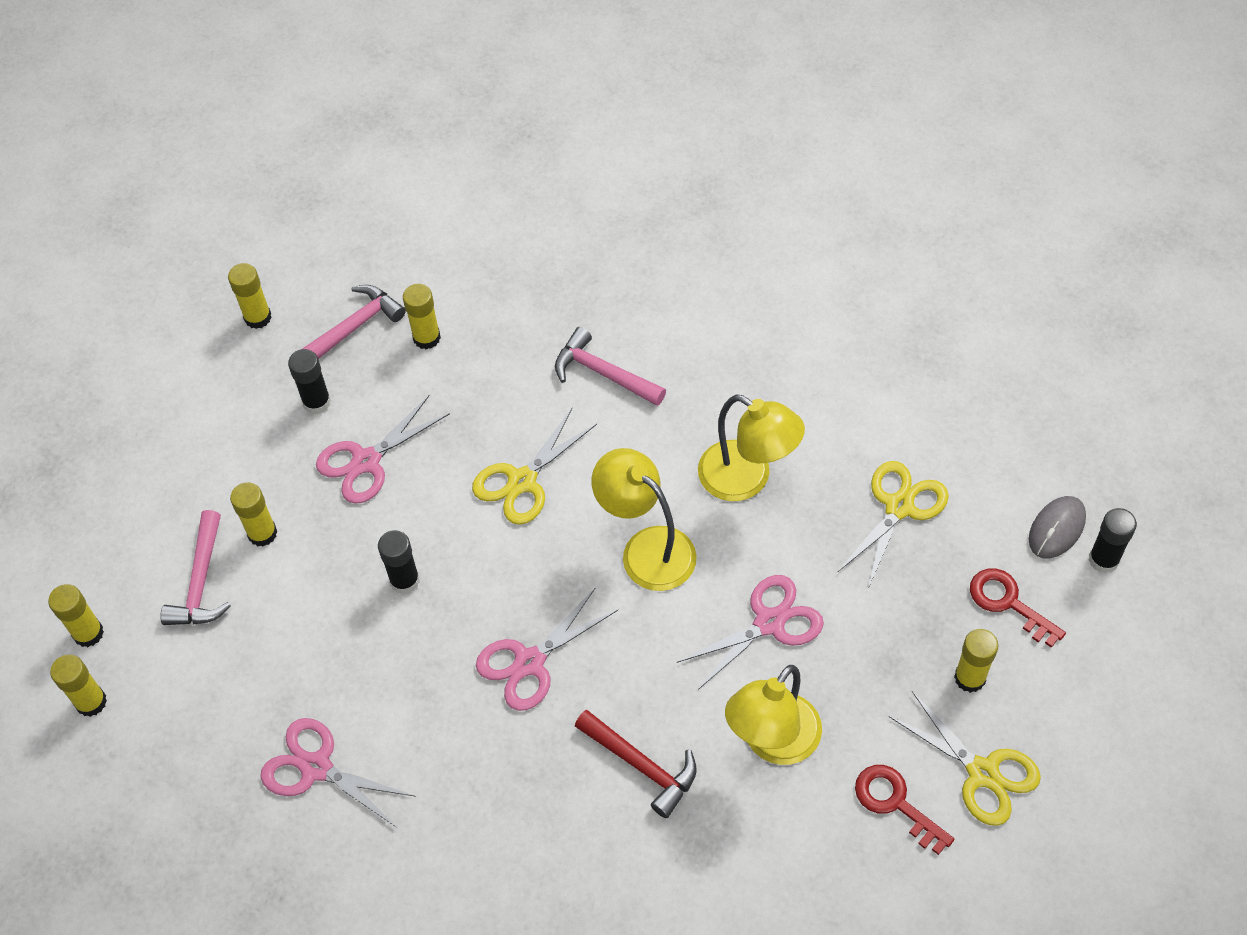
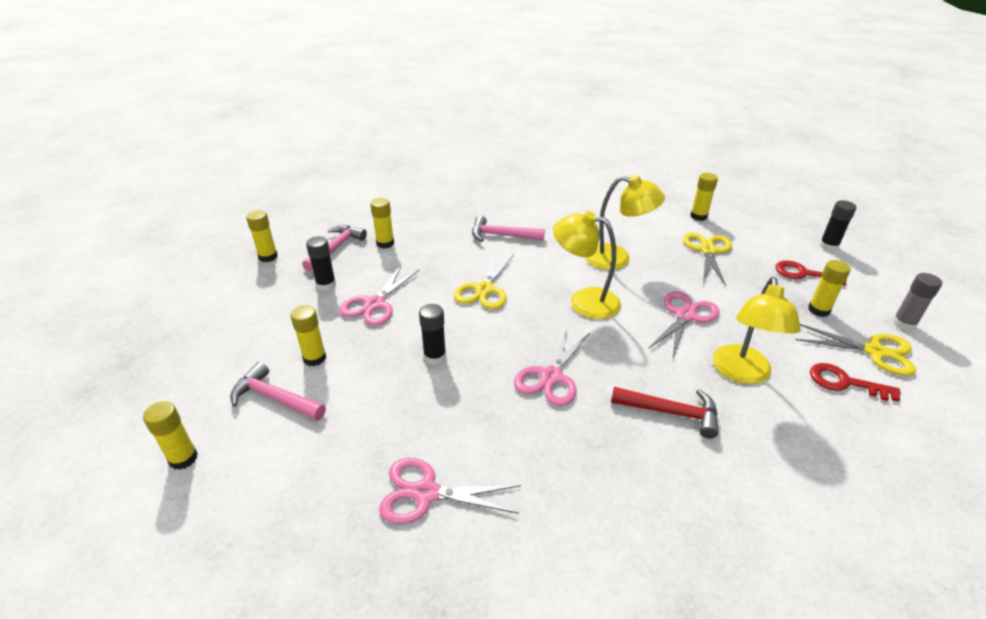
camera: 25 degrees left, 20 degrees down
yellow glue stick [50,654,107,717] -> yellow glue stick moved to [690,173,718,221]
pink hammer [160,510,231,625] -> pink hammer turned 135 degrees clockwise [230,362,326,421]
grey mouse [1029,496,1086,559] -> none
none -> grey glue stick [892,273,942,331]

